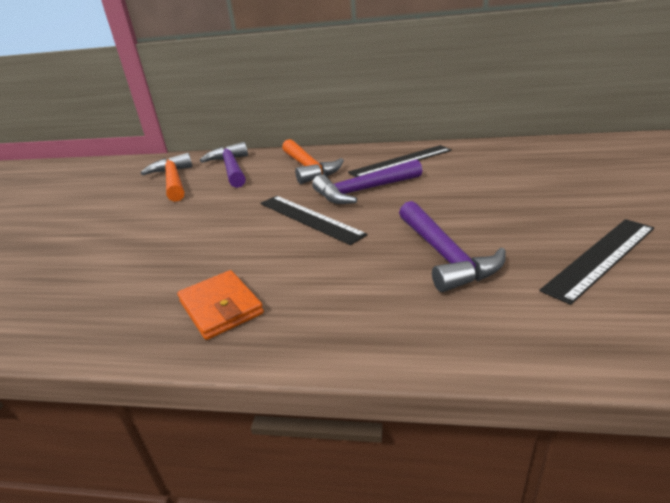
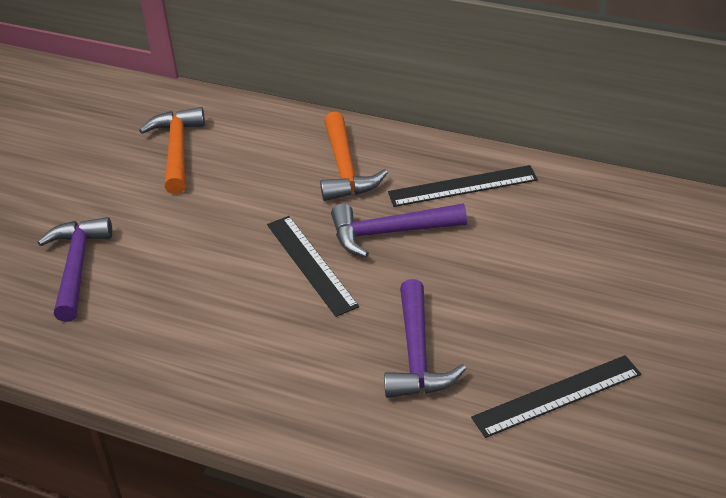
camera: 15 degrees right, 10 degrees up
orange wallet [177,270,264,340] -> none
purple hammer [200,142,248,188] -> purple hammer moved to [37,217,112,322]

